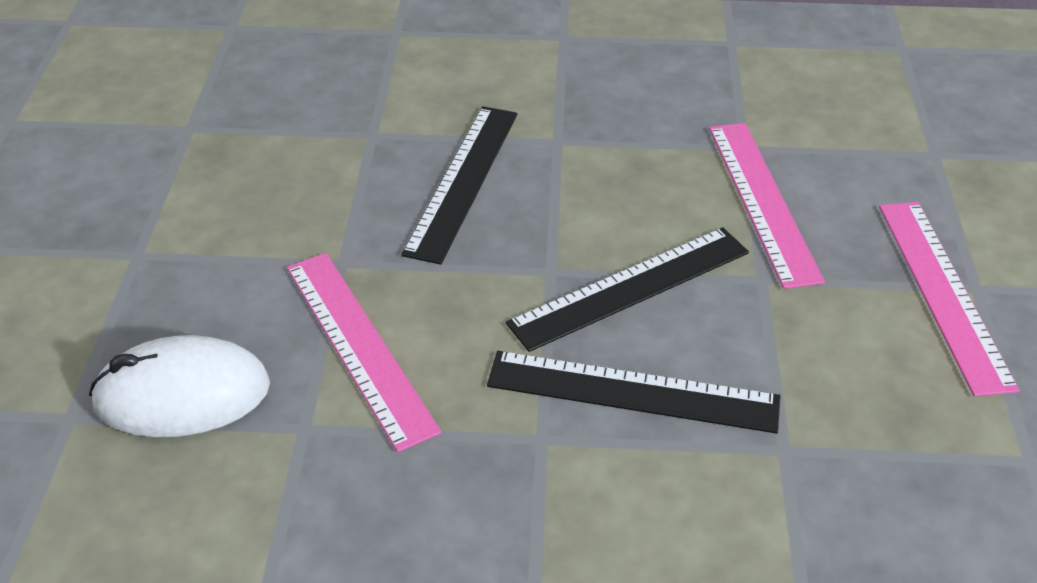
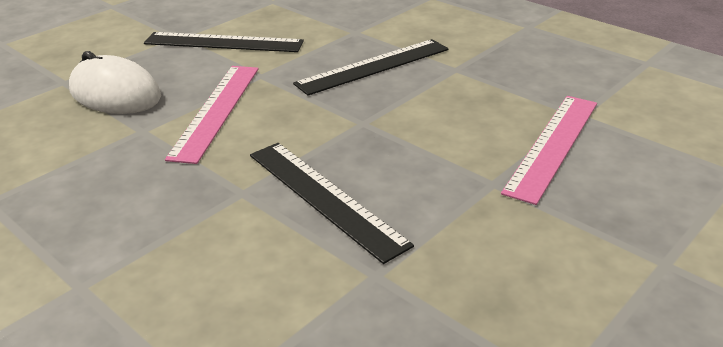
camera: 40 degrees right, 10 degrees down
black ruler [506,227,749,352] -> black ruler moved to [144,32,304,52]
pink ruler [879,202,1020,396] -> none

